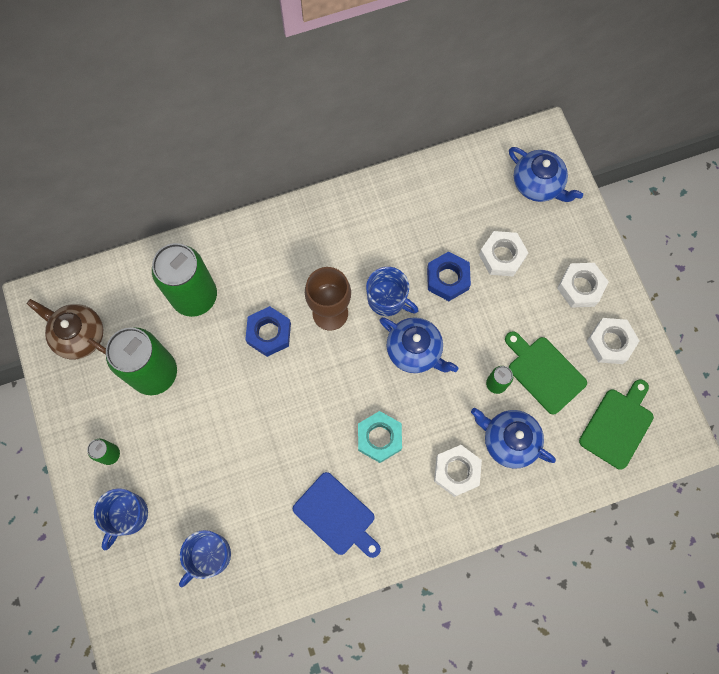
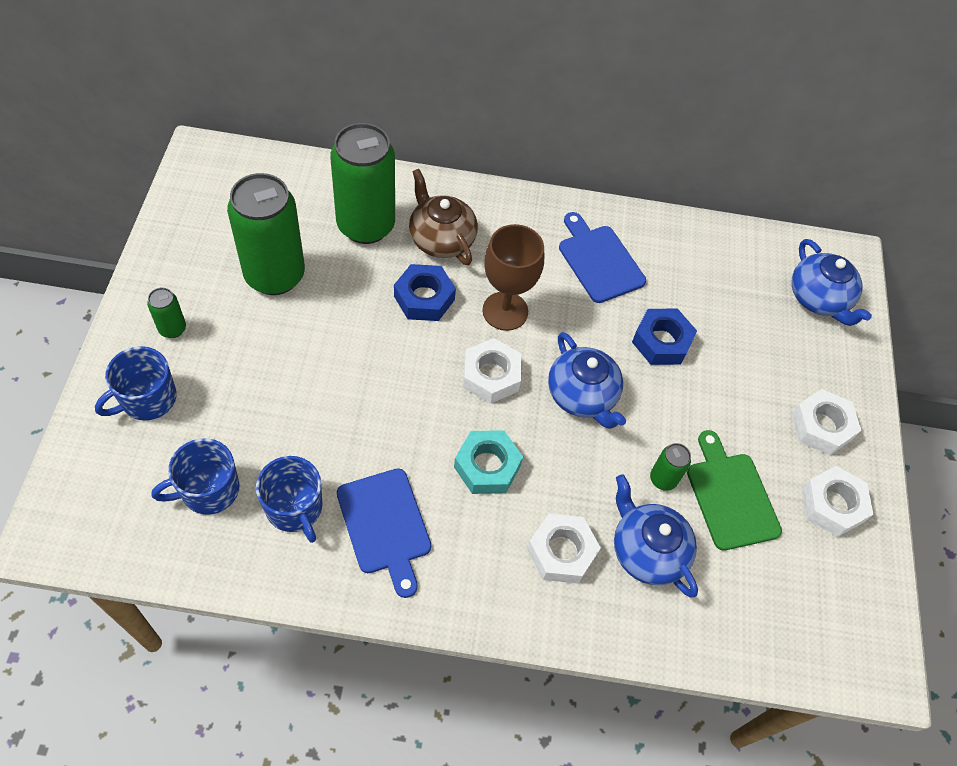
camera: 20 degrees right, 15 degrees down
brown teapot [27,299,106,359] -> brown teapot moved to [409,169,478,265]
blue mug [366,267,419,316] -> blue mug moved to [256,456,322,543]
white nut [479,231,528,276] -> white nut moved to [463,338,521,404]
green cutting board [579,379,654,470] -> none
none -> blue cutting board [559,212,646,303]

